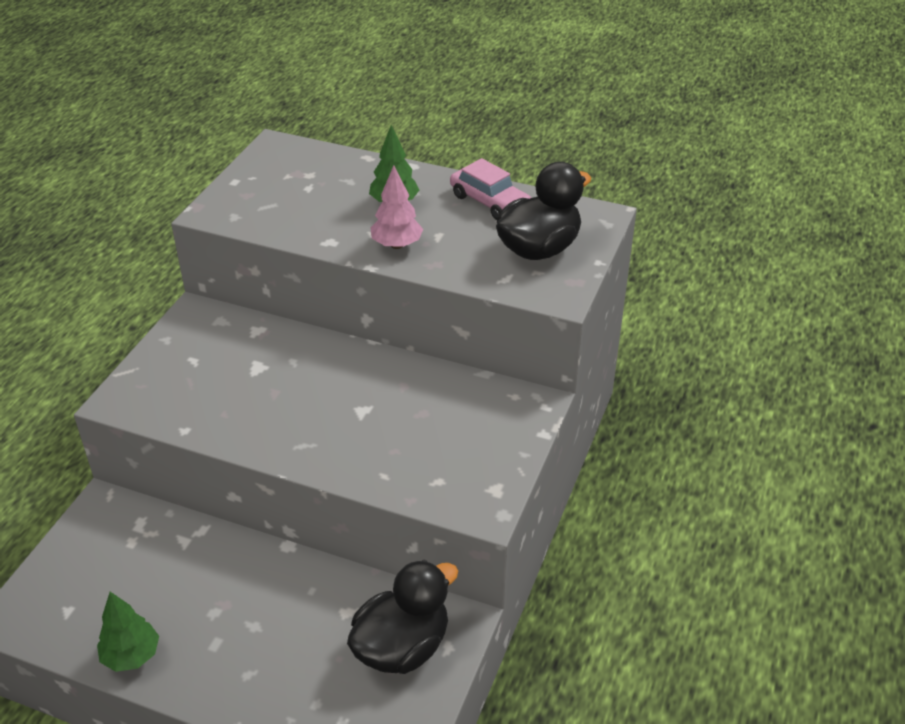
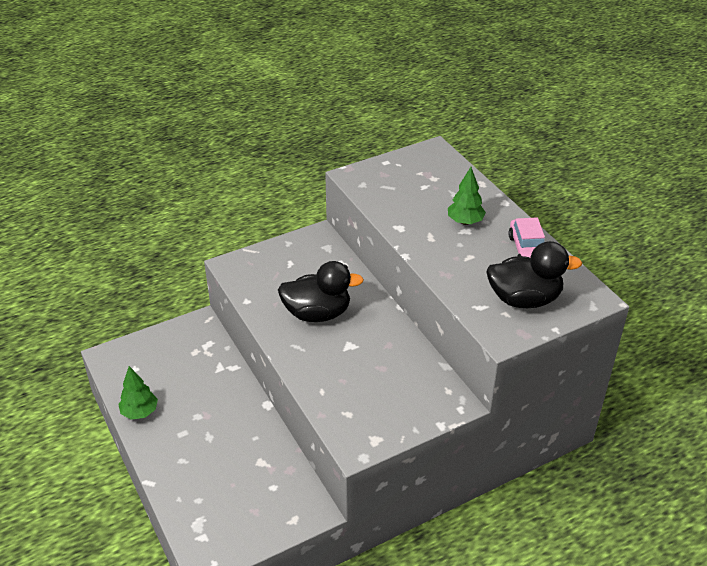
camera: 40 degrees right, 0 degrees up
black duck [347,560,458,674] -> black duck moved to [278,261,364,322]
pink tree [370,165,423,249] -> none

